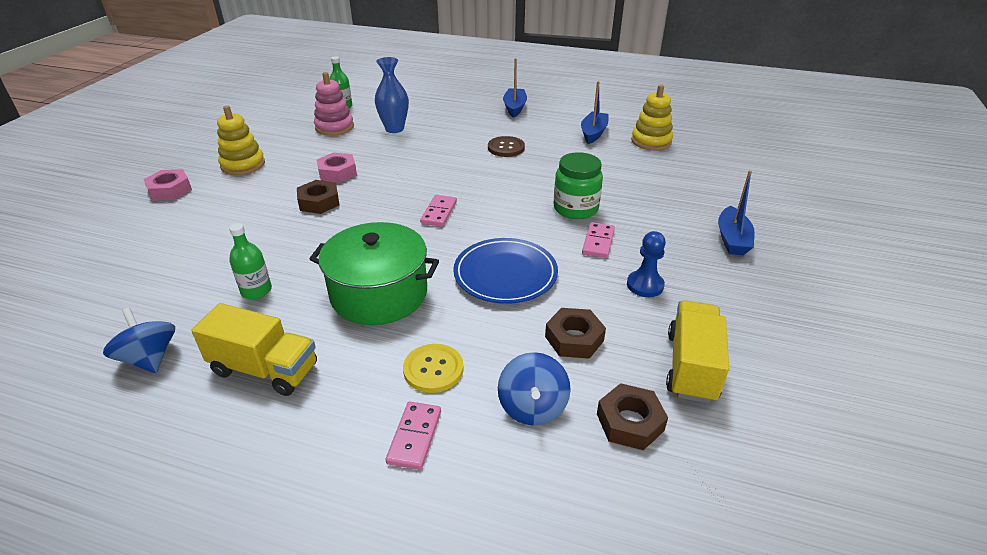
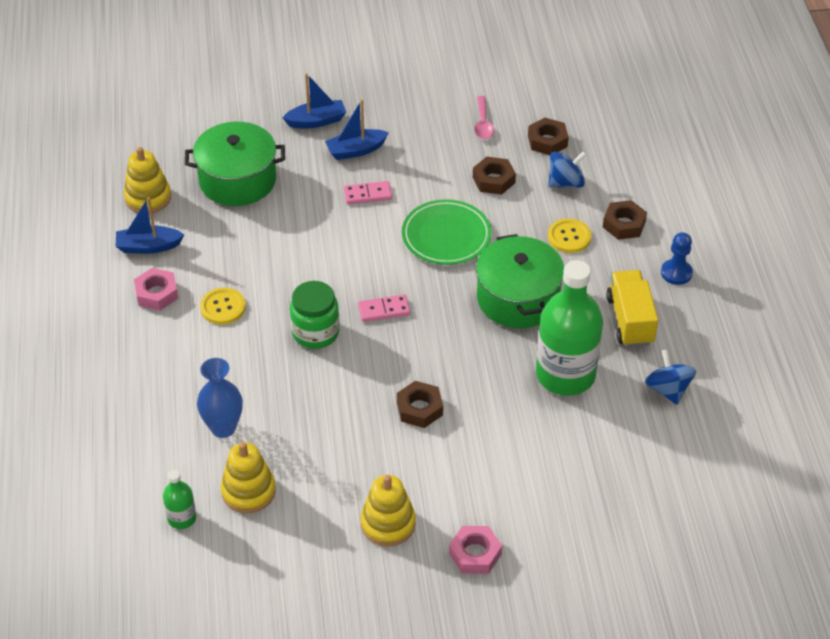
camera: 115 degrees left, 10 degrees up
blue spinning top [103,308,175,373] -> blue spinning top turned 135 degrees clockwise [645,350,696,405]
green bottle [229,223,272,299] -> green bottle [536,260,603,396], size x2.22
pink stacking toy [314,72,354,136] -> yellow stacking toy [221,442,276,513]
pink nut [317,152,357,183] -> pink nut moved to [134,268,178,311]
pink domino [386,402,441,470] -> brown nut [603,200,647,240]
blue plate [453,238,558,304] -> green plate [402,199,491,265]
brown button [488,136,525,157] -> yellow button [200,288,246,325]
blue boat [503,58,527,118] -> blue boat moved to [325,99,389,160]
green jar [554,152,603,219] -> green jar moved to [290,281,340,349]
blue pawn [627,231,666,297] -> blue pawn moved to [661,232,693,285]
yellow truck [666,300,729,403] -> pink spoon [474,96,494,139]
none -> green pot [185,122,285,206]

